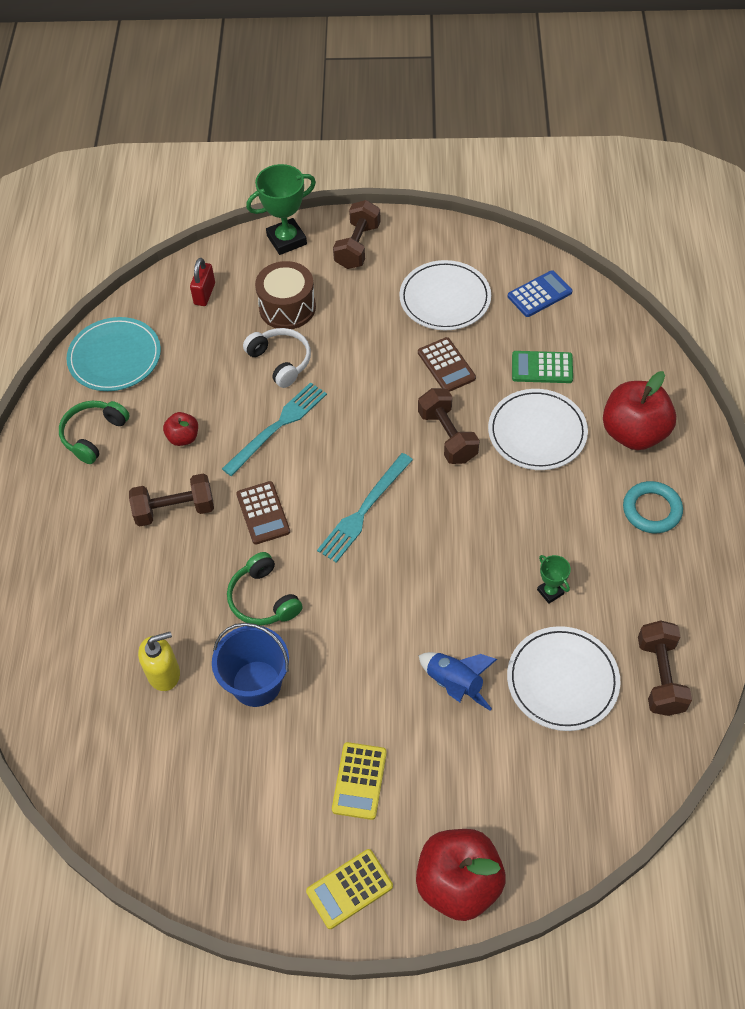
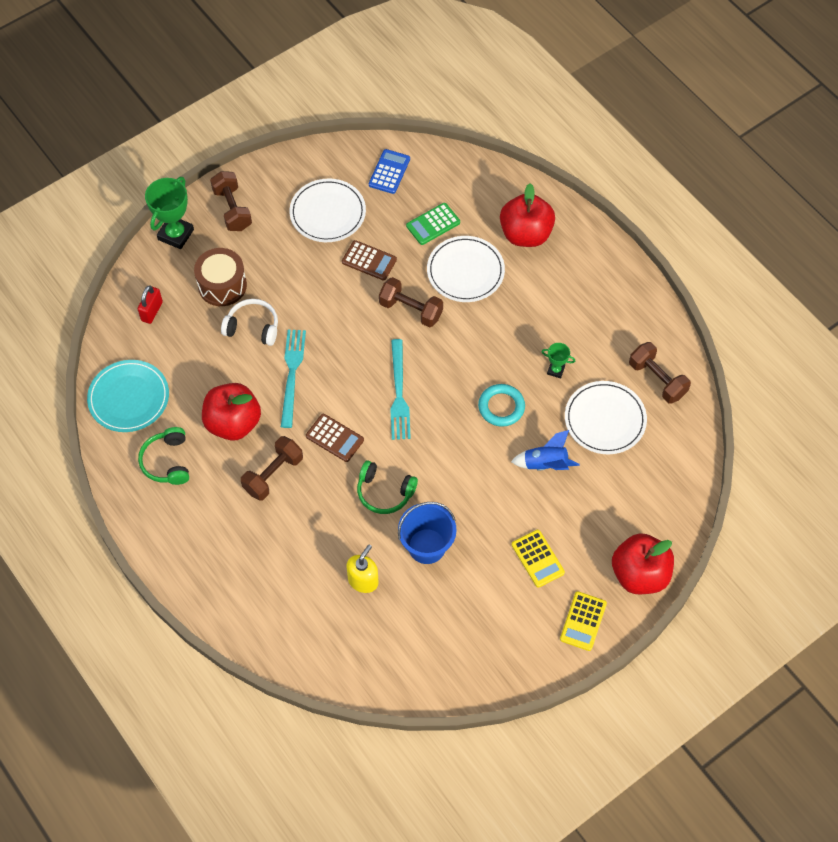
camera: 40 degrees left, 5 degrees up
red apple [163,412,198,446] -> red apple [202,383,261,441], size x2.01
red padlock [190,258,215,306] -> red padlock turned 45 degrees clockwise [138,285,163,324]
turquoise ring [623,481,683,533] -> turquoise ring moved to [478,384,525,427]

